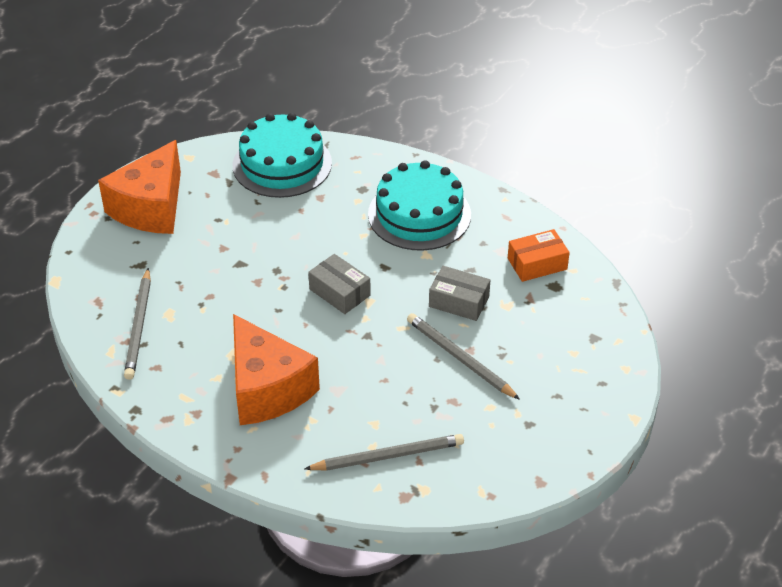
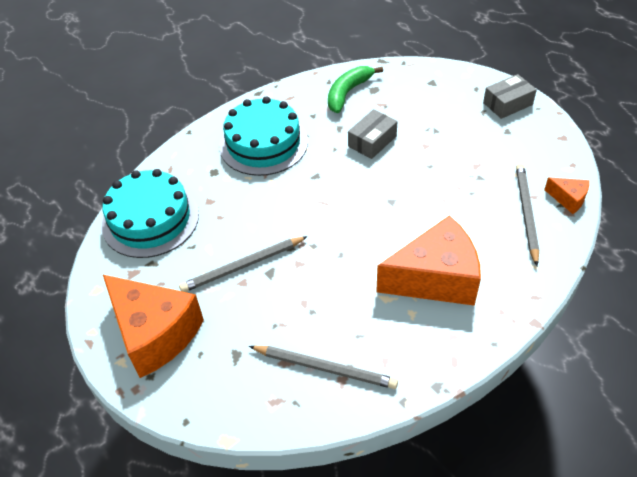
camera: 70 degrees left, 5 degrees up
grey box [308,254,371,314] -> grey box moved to [483,74,537,119]
grey pencil [407,313,520,400] -> grey pencil moved to [179,236,308,292]
orange box [508,229,570,282] -> green banana [328,66,383,113]
none -> orange cheese [544,177,589,214]

